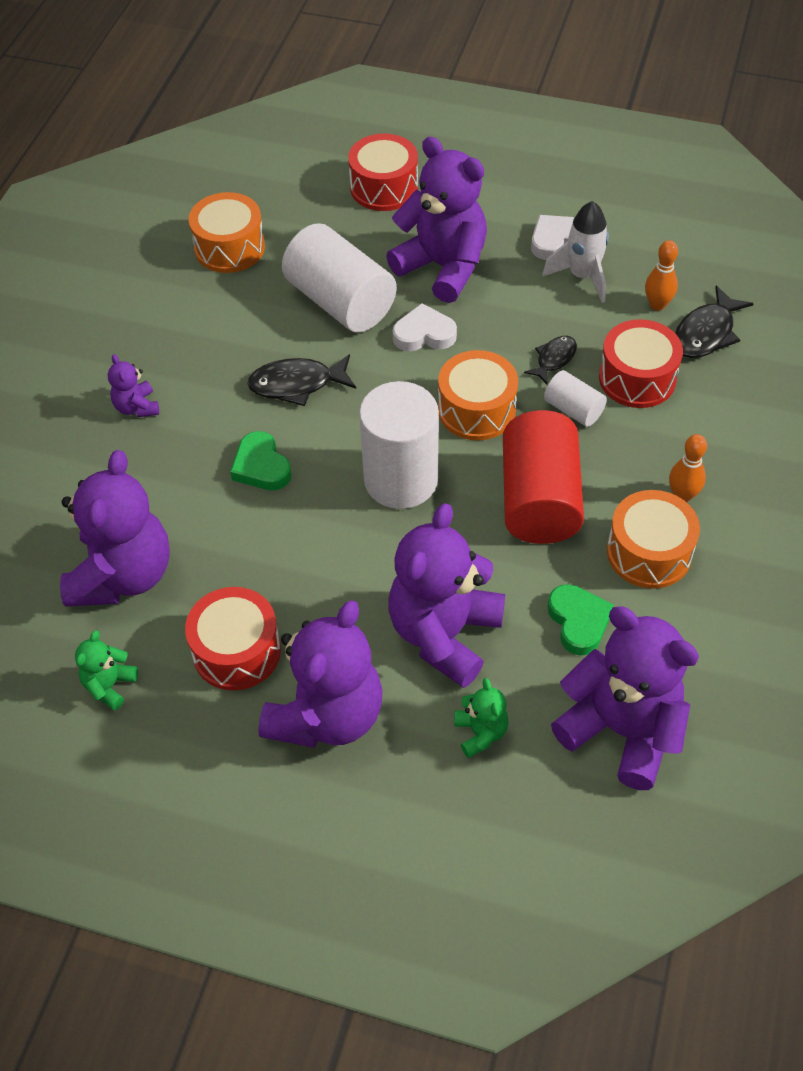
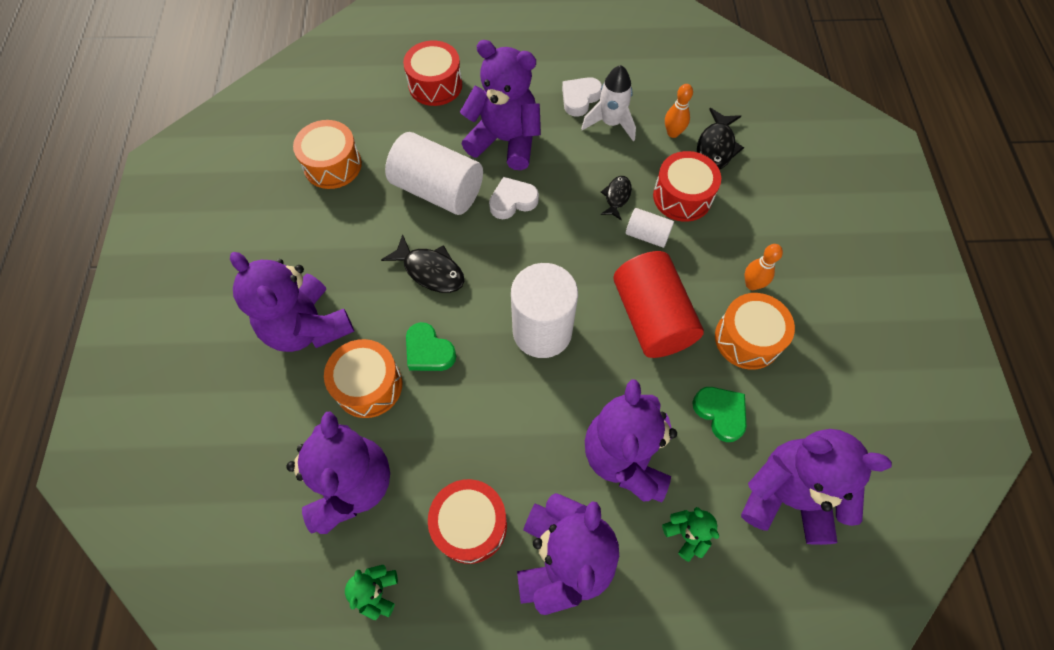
camera: 20 degrees left, 10 degrees up
purple teddy bear [108,354,159,417] -> purple teddy bear [230,252,354,352], size x2.21
black fish [247,354,356,406] -> black fish turned 120 degrees counterclockwise [381,234,464,293]
orange drum [438,350,518,440] -> orange drum moved to [324,339,402,418]

